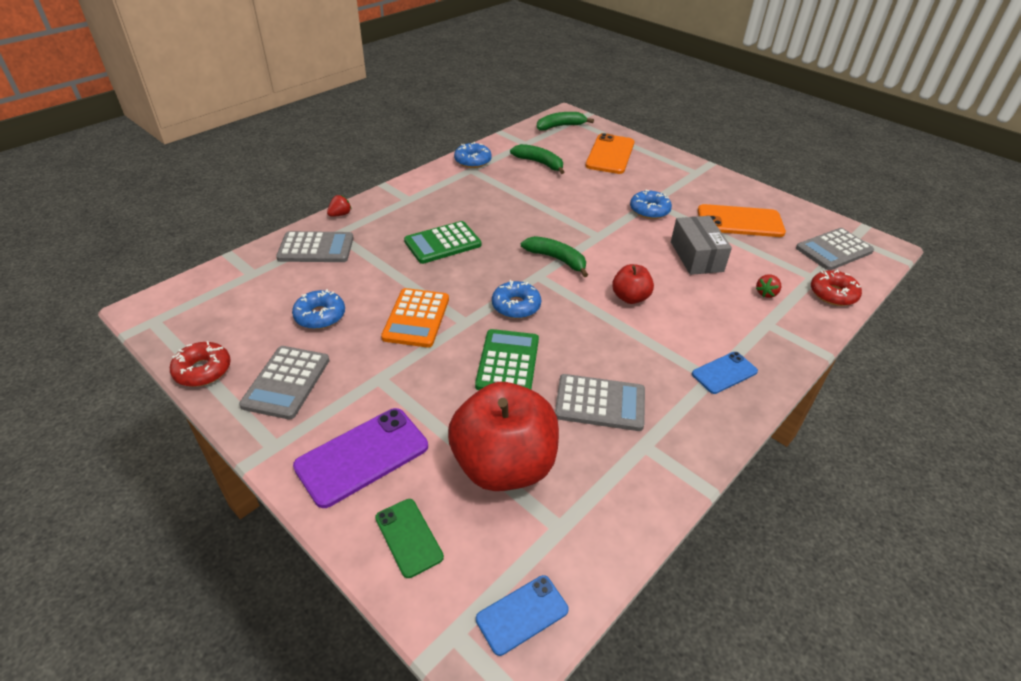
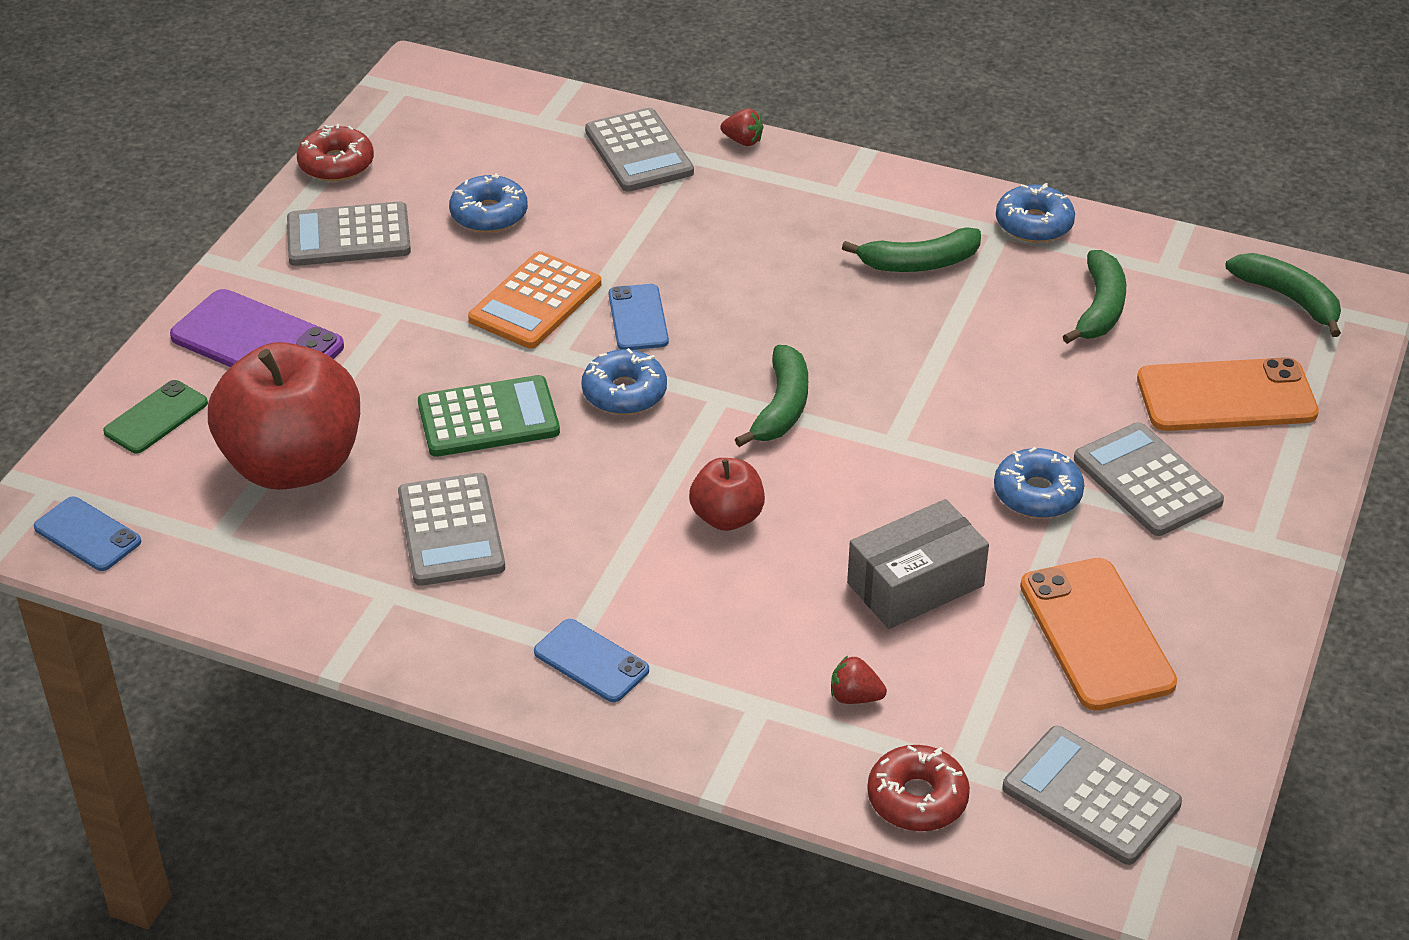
camera: 70 degrees right, 0 degrees up
orange calculator [381,288,449,348] -> orange calculator turned 45 degrees counterclockwise [468,251,601,349]
green calculator [404,221,482,264] -> none
none -> blue phone [609,284,669,350]
none -> green banana [842,227,981,272]
none -> grey calculator [1074,422,1224,536]

